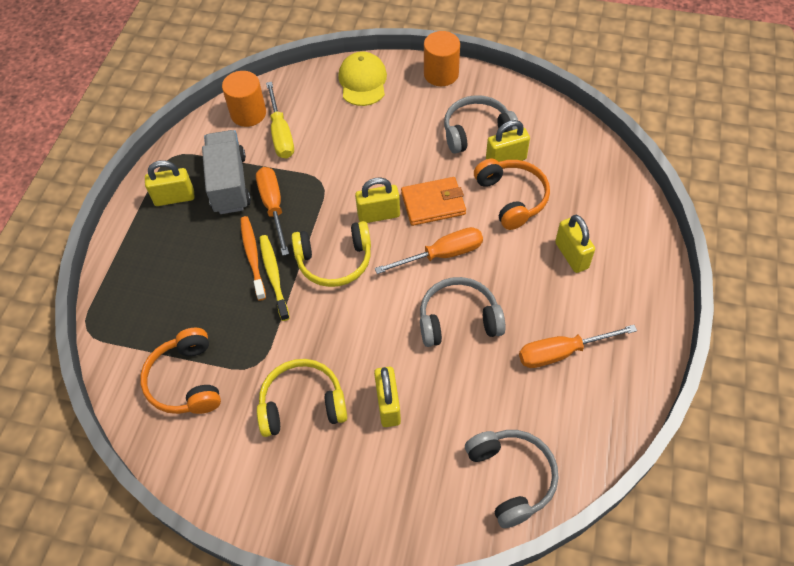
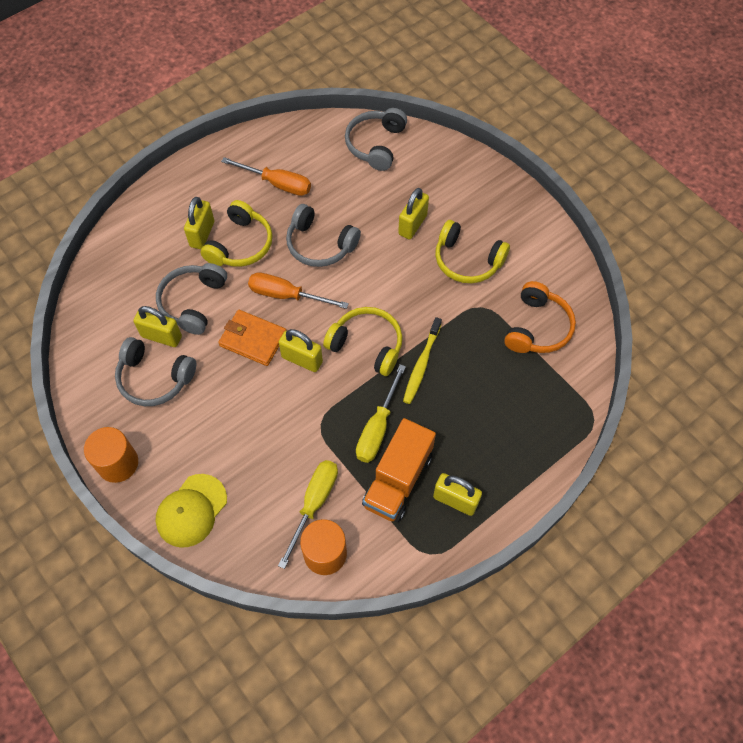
camera: 145 degrees left, 5 degrees up
grey truck [202,130,251,214] -> orange truck [362,418,436,522]
orange toothbrush [240,216,266,300] -> none
orange screwdriver [256,167,289,256] -> yellow screwdriver [356,364,406,463]
orange headphones [474,159,550,230] -> grey headphones [156,263,227,335]
none -> yellow headphones [201,200,272,267]

